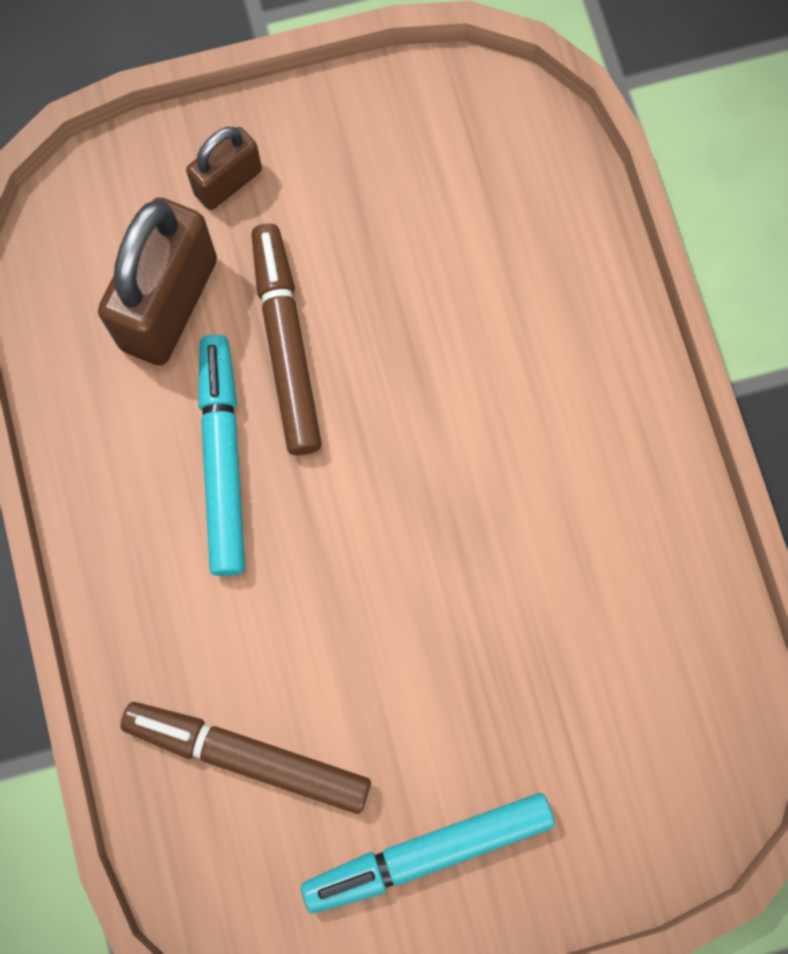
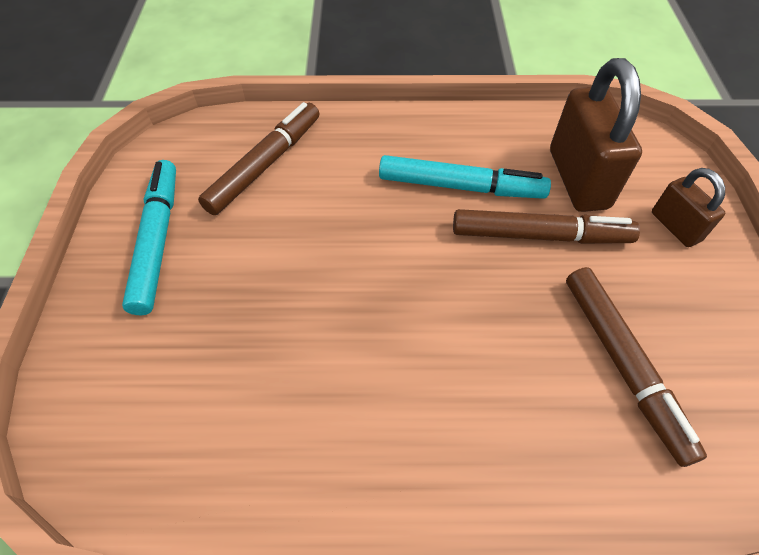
camera: 105 degrees right, 20 degrees down
brown padlock [98,197,217,365] -> brown padlock turned 45 degrees clockwise [550,58,642,212]
none -> brown marker [566,267,707,467]

